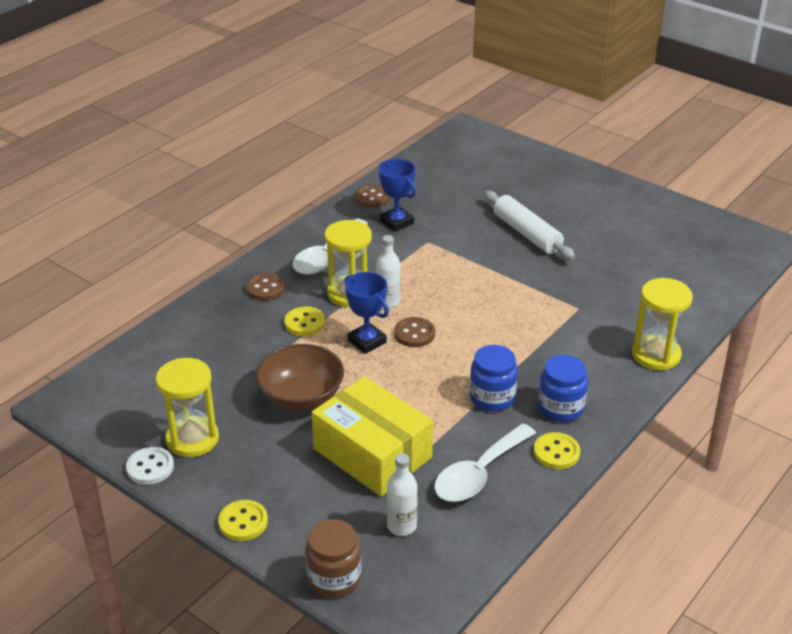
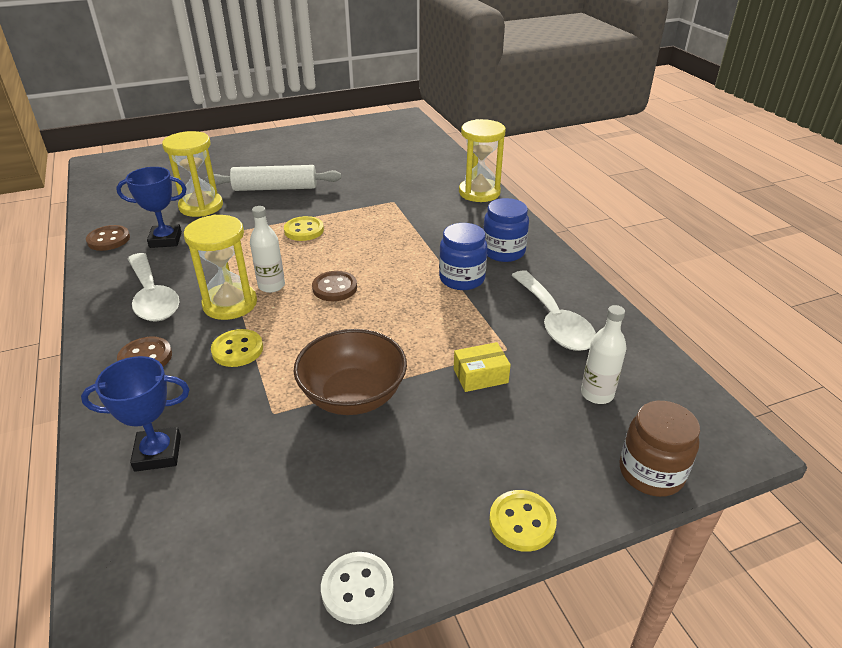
camera: 60 degrees left, 0 degrees up
yellow hourglass [156,358,219,457] -> yellow hourglass moved to [162,131,223,217]
yellow box [312,376,433,497] -> yellow box [454,342,511,392], size x0.42
blue trophy [345,272,389,354] -> blue trophy moved to [81,356,189,472]
yellow button [534,432,580,469] -> yellow button moved to [284,216,324,241]

